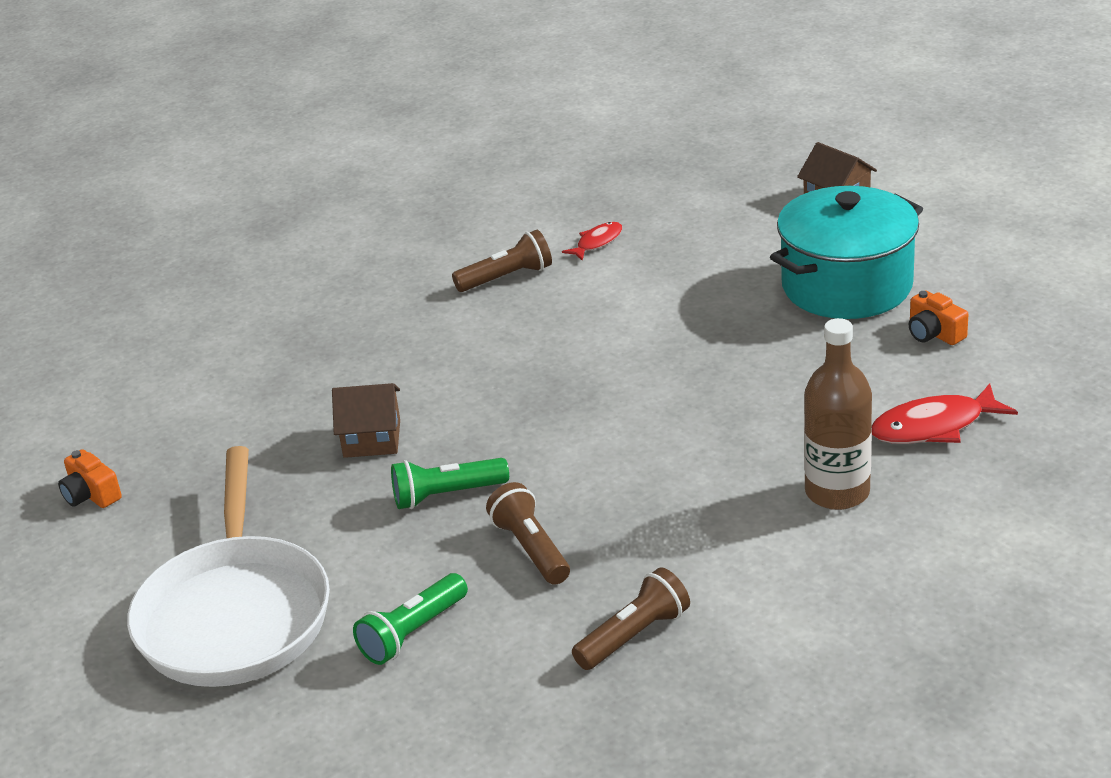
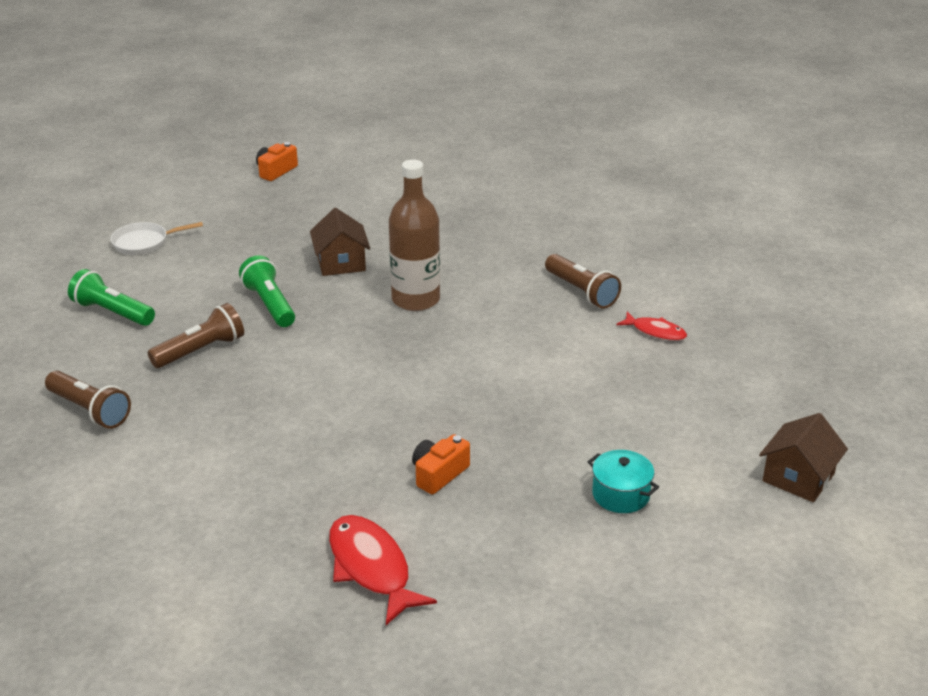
camera: 75 degrees right, 0 degrees up
white pan [127,446,330,687] -> white pan [111,222,203,255], size x0.41
turquoise pot [770,186,923,319] -> turquoise pot [588,450,659,513], size x0.41
brown bottle [804,318,872,510] -> brown bottle moved to [389,160,440,311]
orange camera [909,291,968,345] -> orange camera moved to [412,434,470,495]

